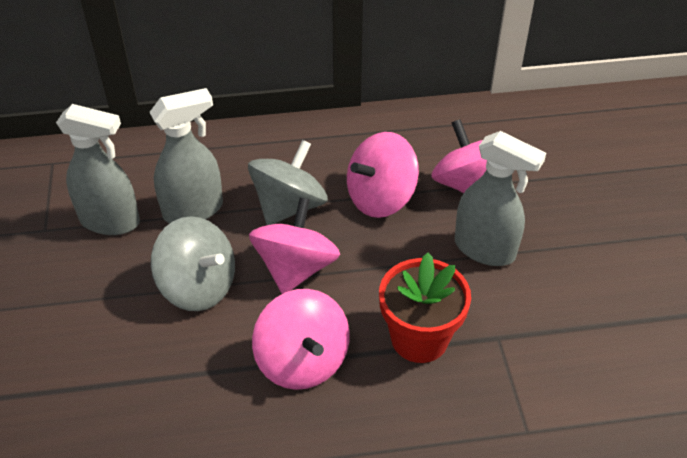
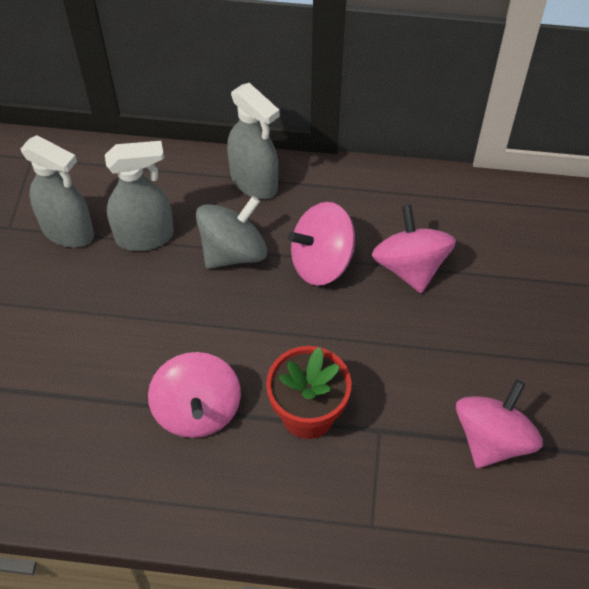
camera: 15 degrees right, 10 degrees up
grey spinning top [151,216,235,311] -> none
pink spinning top [249,198,340,294] -> pink spinning top moved to [456,380,543,468]
grey spray bottle [455,131,546,266] -> grey spray bottle moved to [227,83,280,199]

